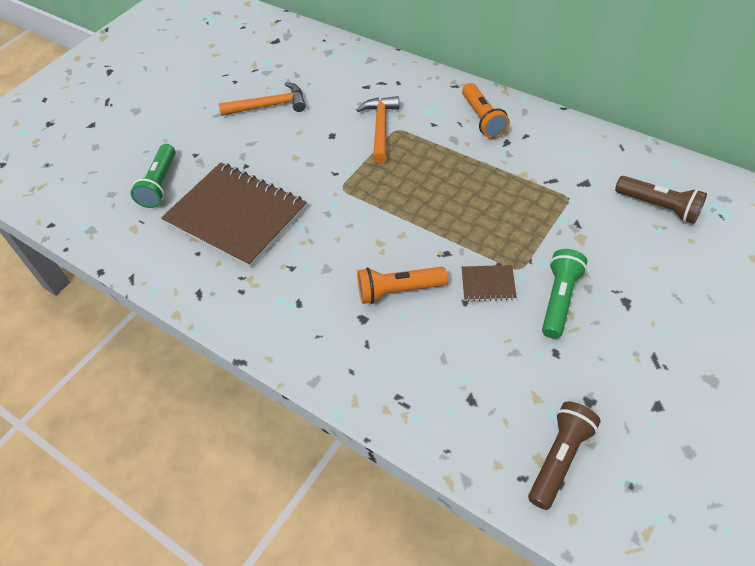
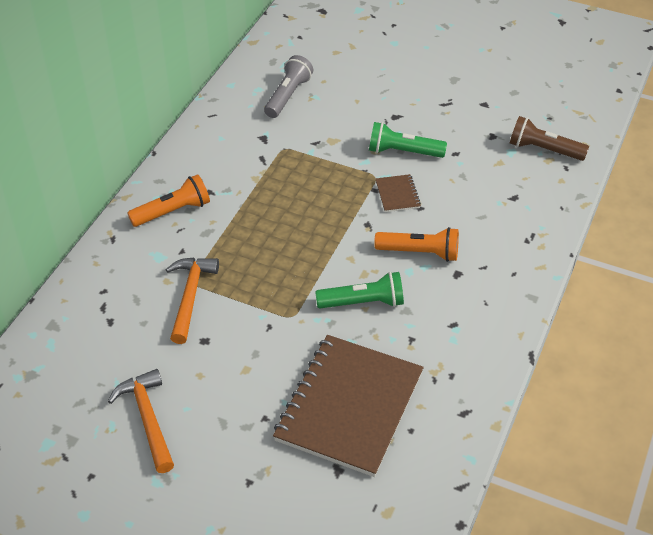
camera: 105 degrees left, 5 degrees down
green flashlight [131,144,175,208] -> green flashlight moved to [315,272,404,309]
orange hammer [356,96,399,164] -> orange hammer turned 105 degrees clockwise [166,258,219,344]
orange flashlight [357,267,448,304] -> orange flashlight turned 60 degrees counterclockwise [374,227,459,262]
brown flashlight [615,176,707,224] -> grey flashlight [264,55,313,118]

